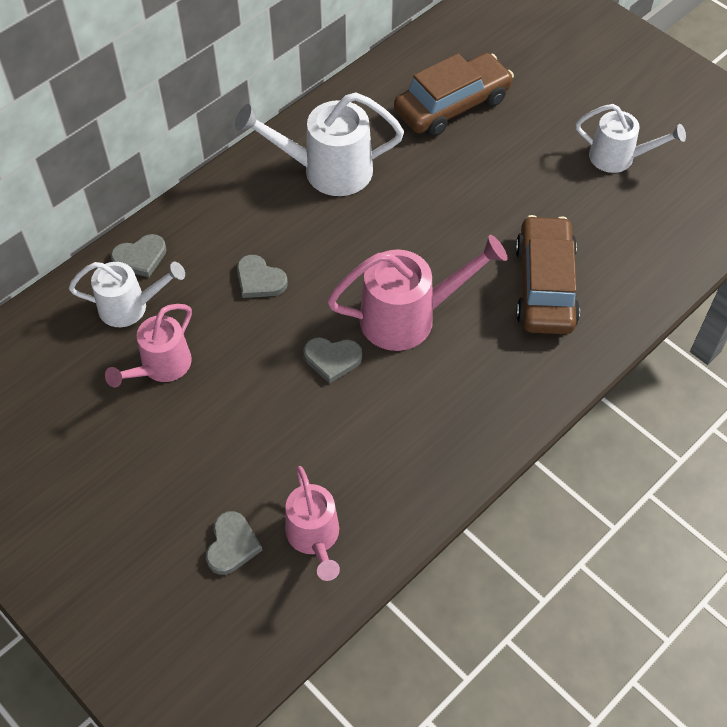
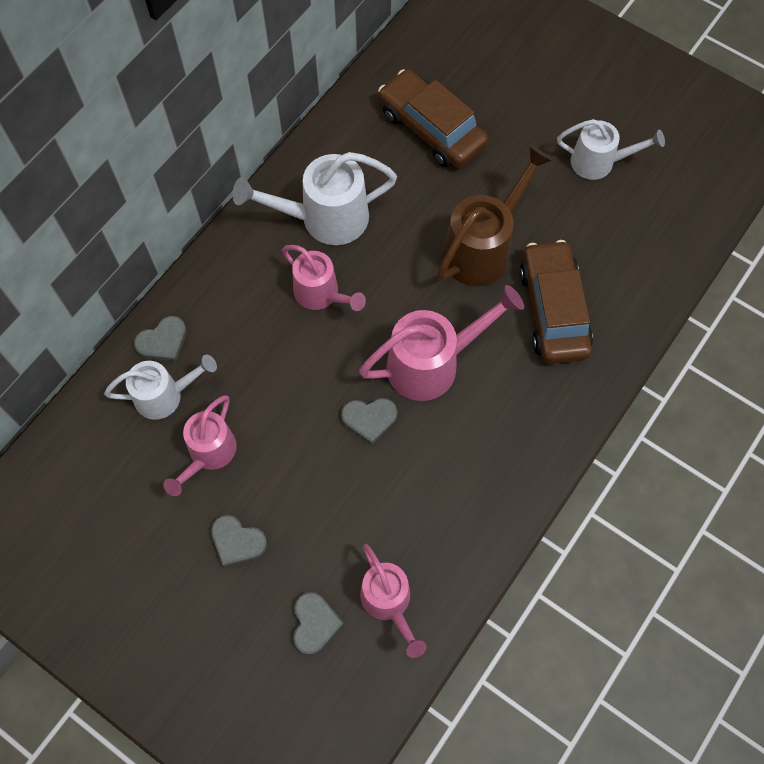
camera: 10 degrees left, 10 degrees up
grey heart [237,255,288,298] -> grey heart moved to [211,515,267,567]
brown car [394,53,514,137] -> brown car turned 90 degrees counterclockwise [378,69,488,168]
none -> pink watering can [282,245,366,311]
none -> brown watering can [437,145,553,286]

